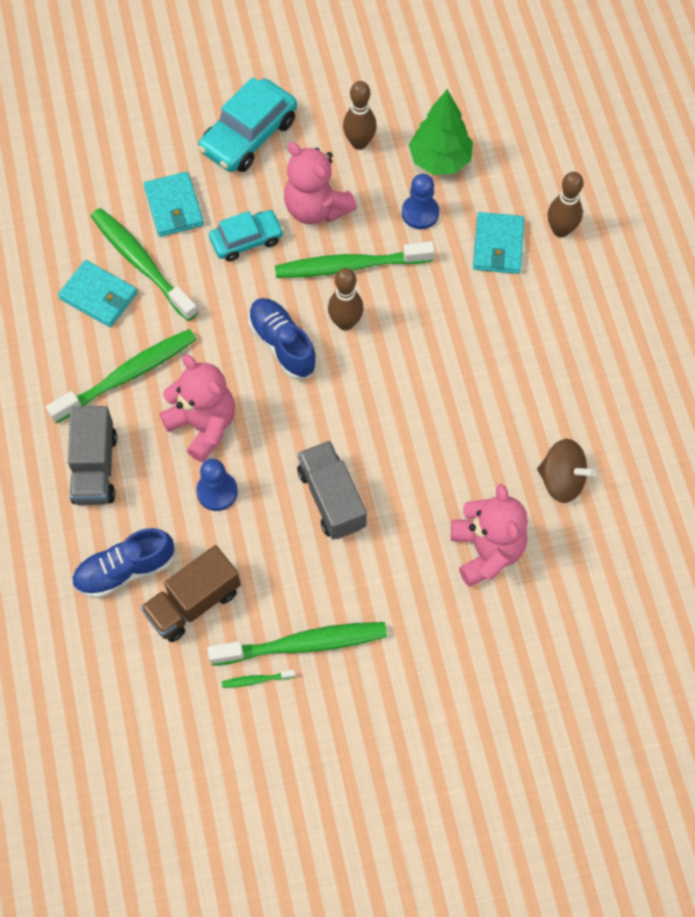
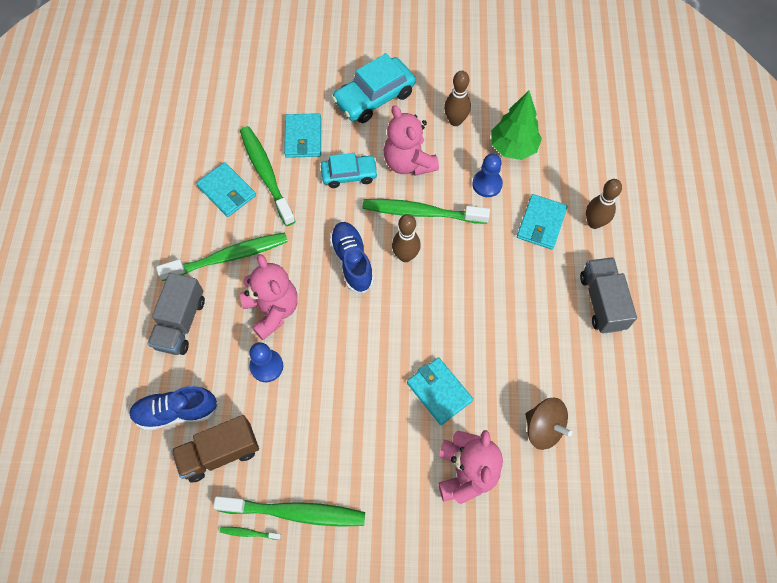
camera: 15 degrees right, 0 degrees up
grey truck [297,441,367,540] -> grey truck moved to [580,257,637,334]
none -> turquoise wallet [407,357,473,425]

